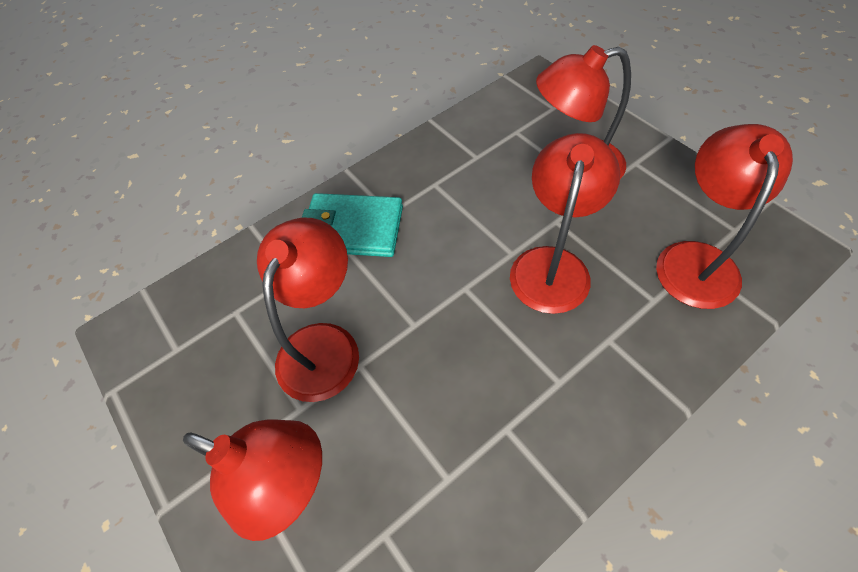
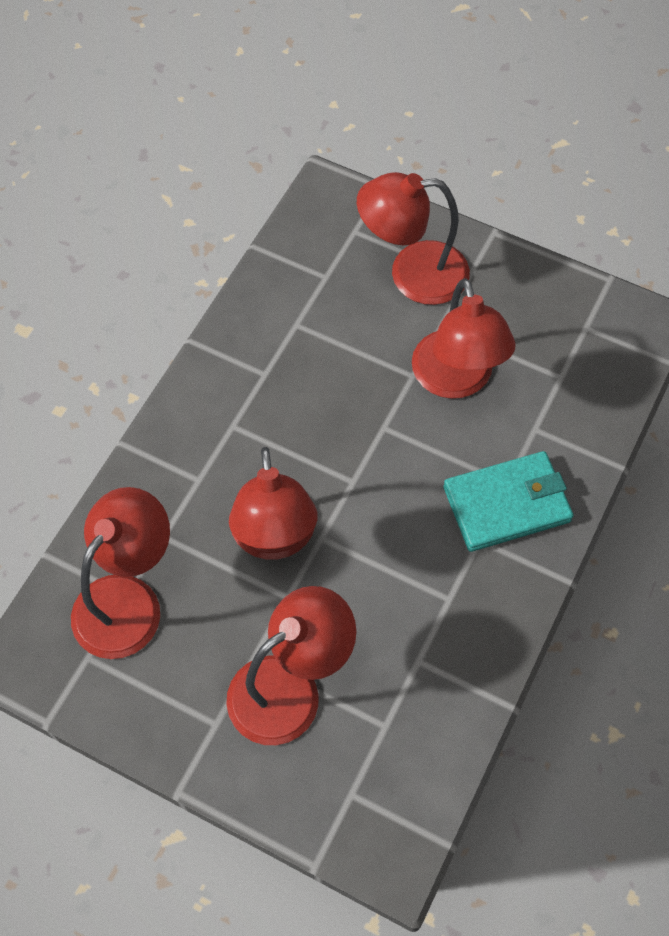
camera: 150 degrees right, 5 degrees up
red lamp [656,124,793,309] -> red lamp turned 135 degrees counterclockwise [71,487,170,659]

